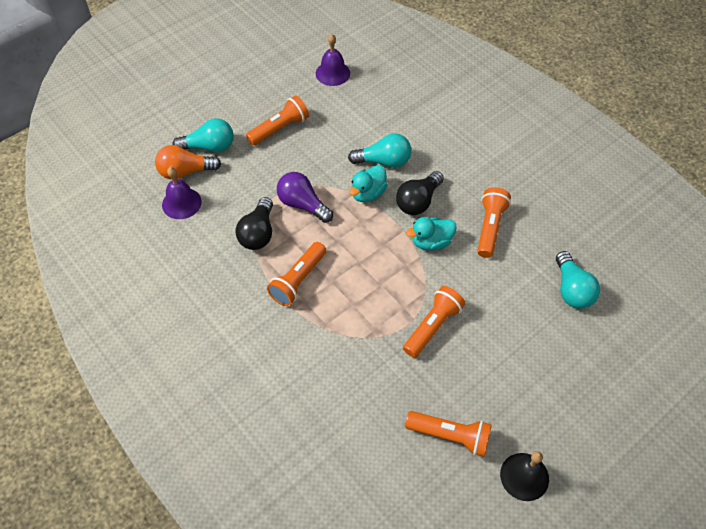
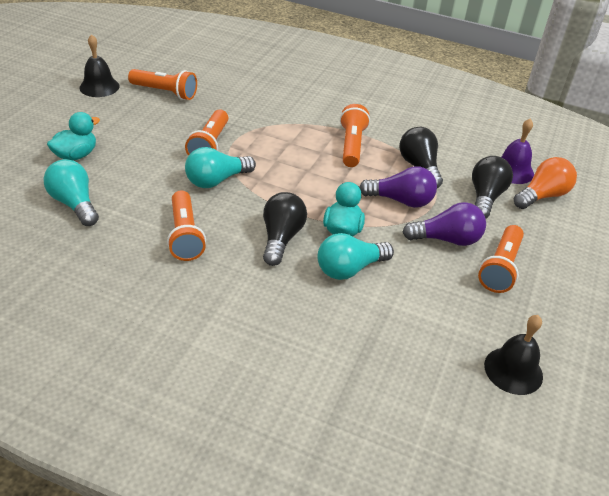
camera: 150 degrees right, 15 degrees down
turquoise light bulb [173,118,234,152] -> turquoise light bulb moved to [185,147,256,188]
purple bell [316,34,350,86] -> black bell [484,315,543,395]
orange flashlight [405,411,492,457] -> orange flashlight turned 150 degrees counterclockwise [128,69,197,100]
turquoise duck [406,217,457,250] -> turquoise duck moved to [47,112,100,161]
none -> purple light bulb [402,202,486,246]
none -> black light bulb [472,156,513,219]

